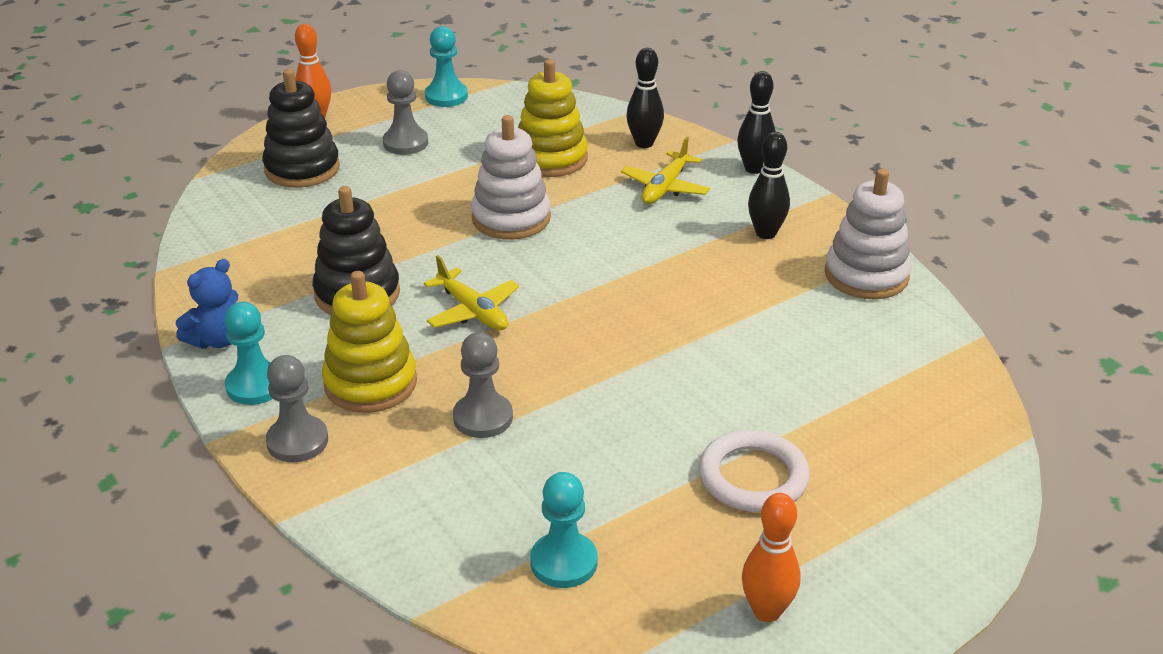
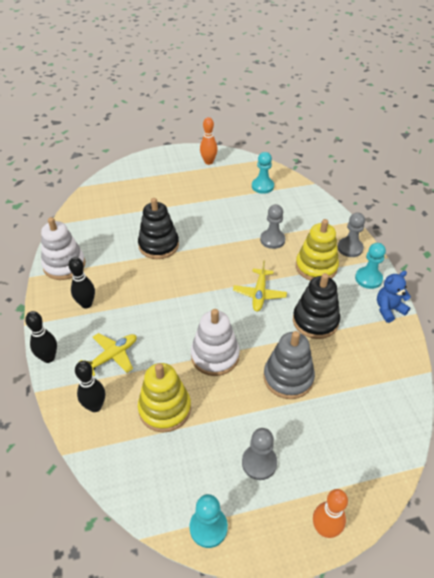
camera: 160 degrees left, 10 degrees up
black stacking toy [262,69,340,188] -> black stacking toy moved to [138,198,179,259]
yellow plane [424,255,519,330] -> yellow plane turned 150 degrees counterclockwise [233,261,287,312]
white ring [699,430,810,512] -> none
none -> grey stacking toy [263,331,315,399]

